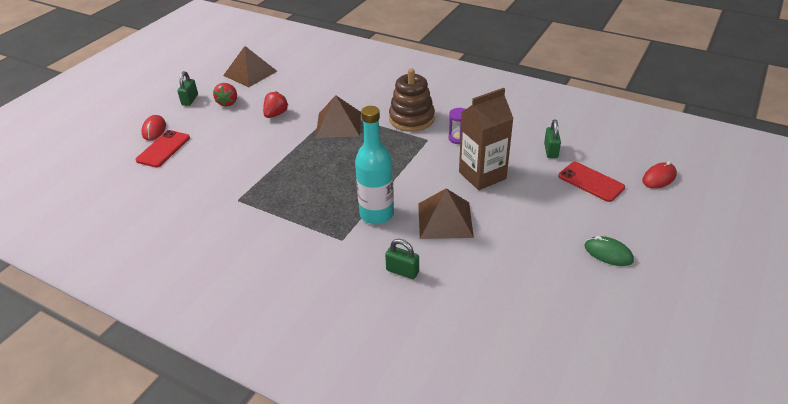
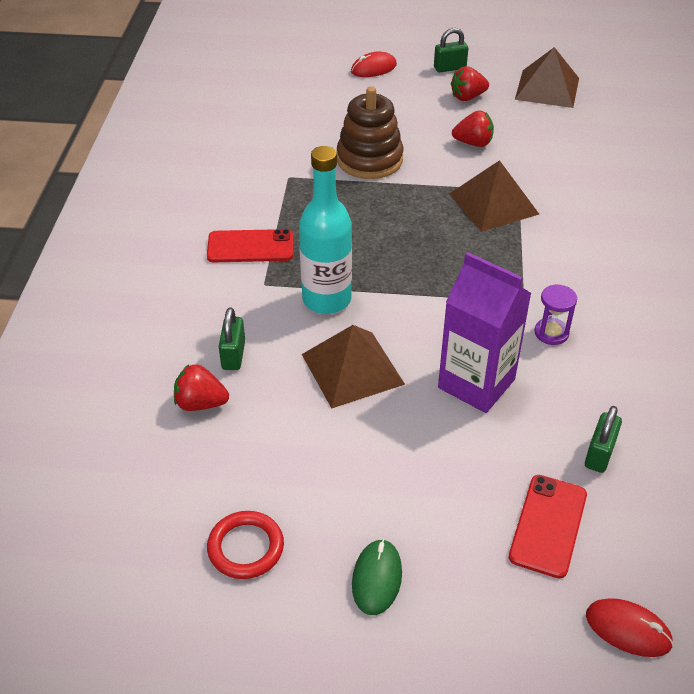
camera: 65 degrees right, 5 degrees up
red phone [136,130,190,167] -> red phone moved to [207,229,293,262]
brown stacking toy [389,69,435,132] -> brown stacking toy moved to [337,86,403,179]
brown carton [459,88,514,190] -> purple carton [438,252,532,413]
green padlock [544,120,561,158] -> green padlock turned 45 degrees counterclockwise [585,406,622,473]
none -> red strawberry [174,364,229,411]
none -> red ring [207,511,284,579]

